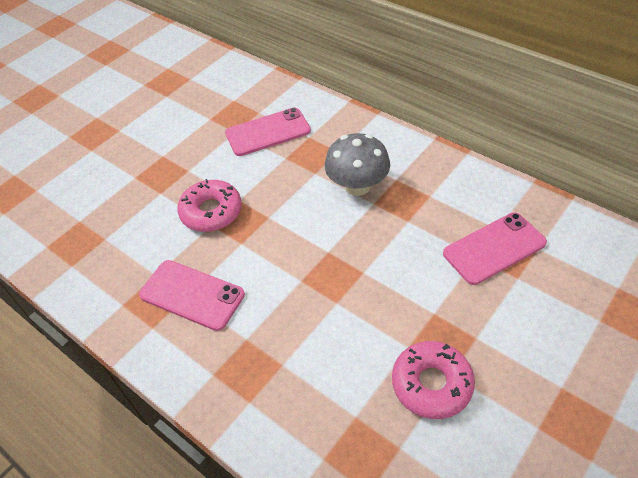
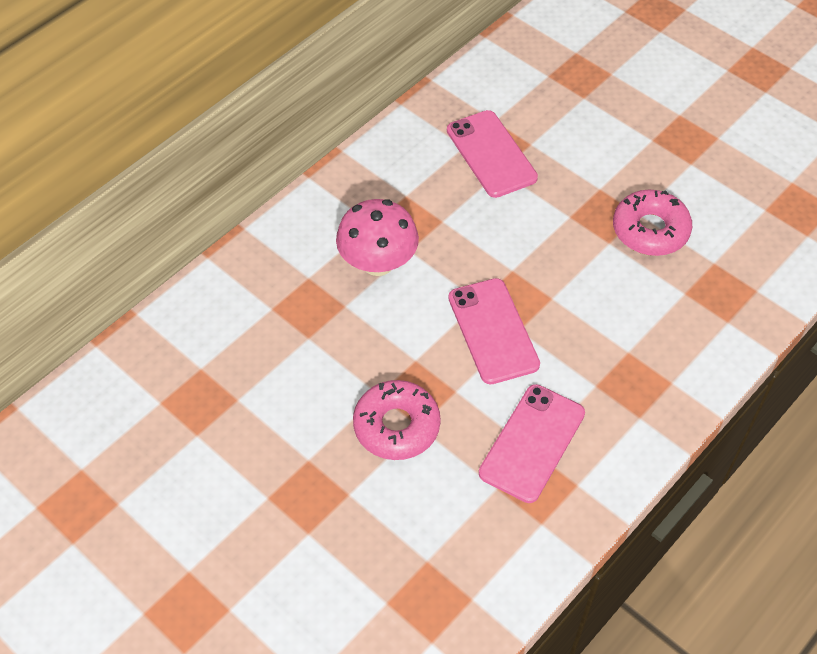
camera: 90 degrees left, 5 degrees up
pink phone [225,108,311,156] -> pink phone moved to [448,278,540,384]
grey mushroom [325,133,390,196] -> pink mushroom [336,199,419,276]

